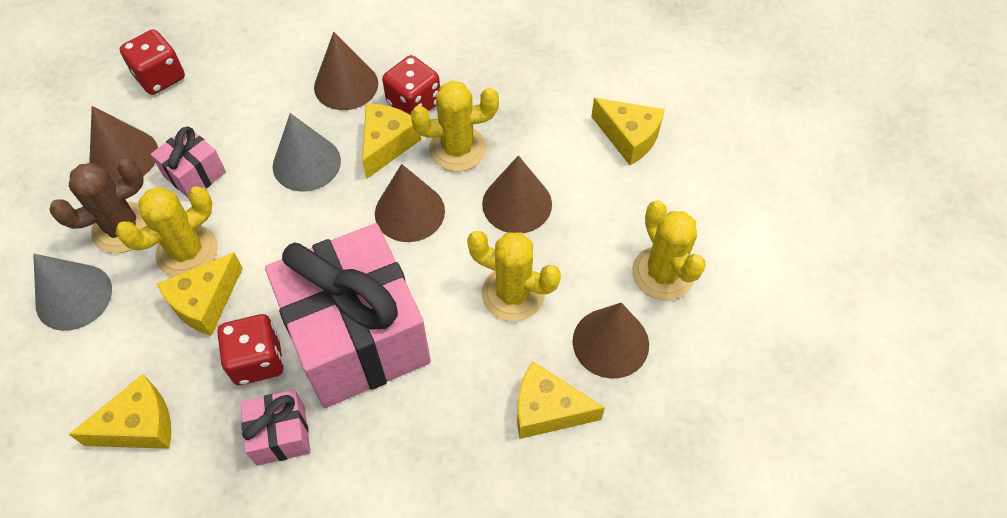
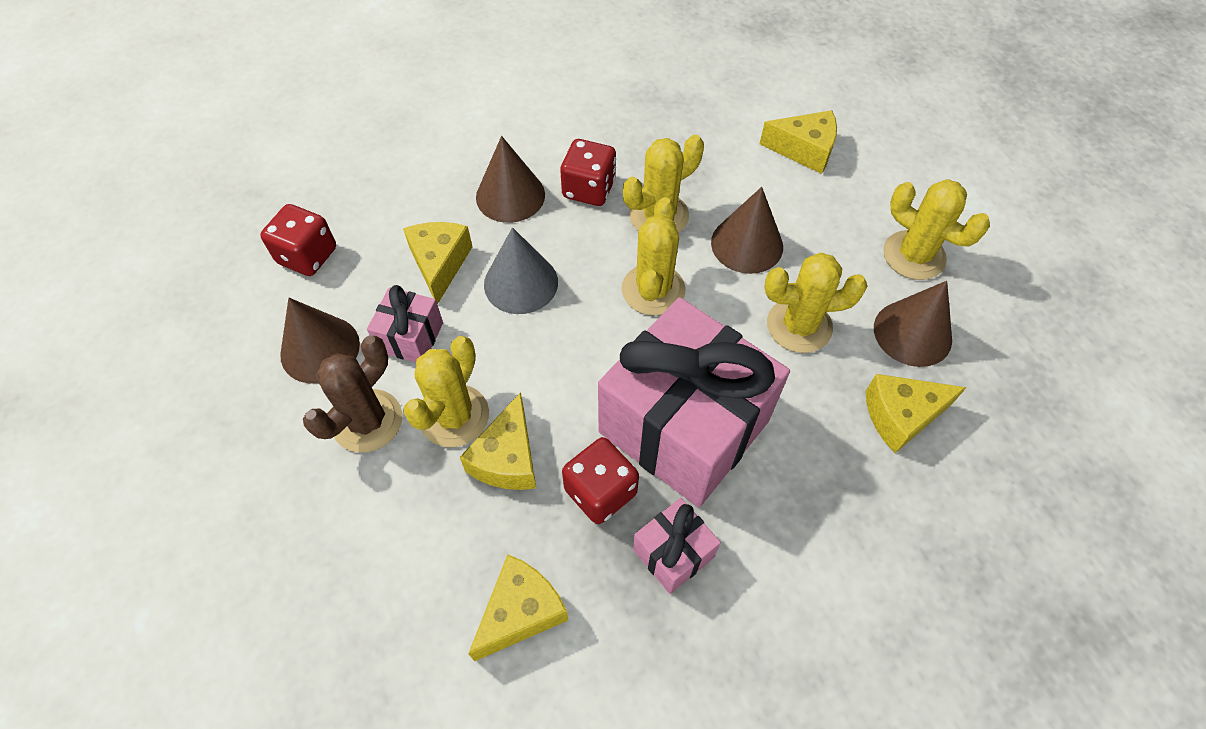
camera: 25 degrees left, 0 degrees up
grey cone [33,254,112,331] -> none
yellow cheese [362,104,421,179] -> yellow cheese moved to [403,222,472,305]
brown cone [375,164,445,242] -> yellow cactus [622,197,685,316]

